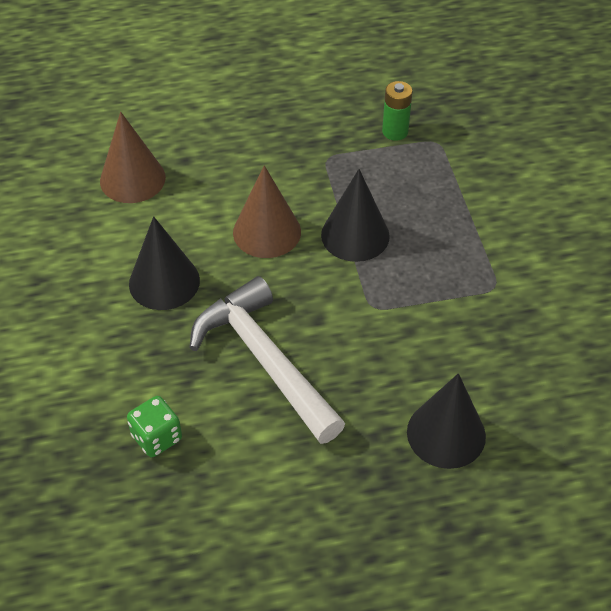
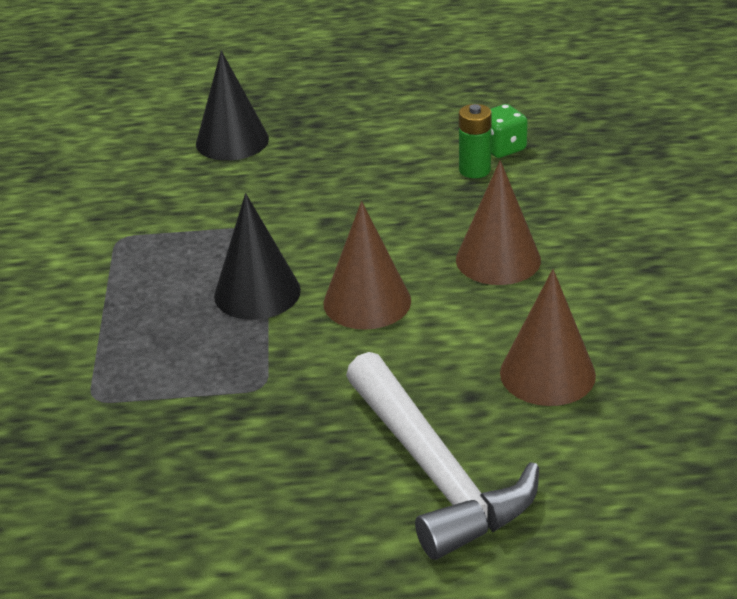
camera: 170 degrees left, 15 degrees down
black cone [129,216,200,310] -> brown cone [456,160,541,285]
white hammer [190,276,345,444] -> white hammer moved to [346,352,539,560]
green battery [382,81,413,141] -> green battery moved to [459,104,492,178]

